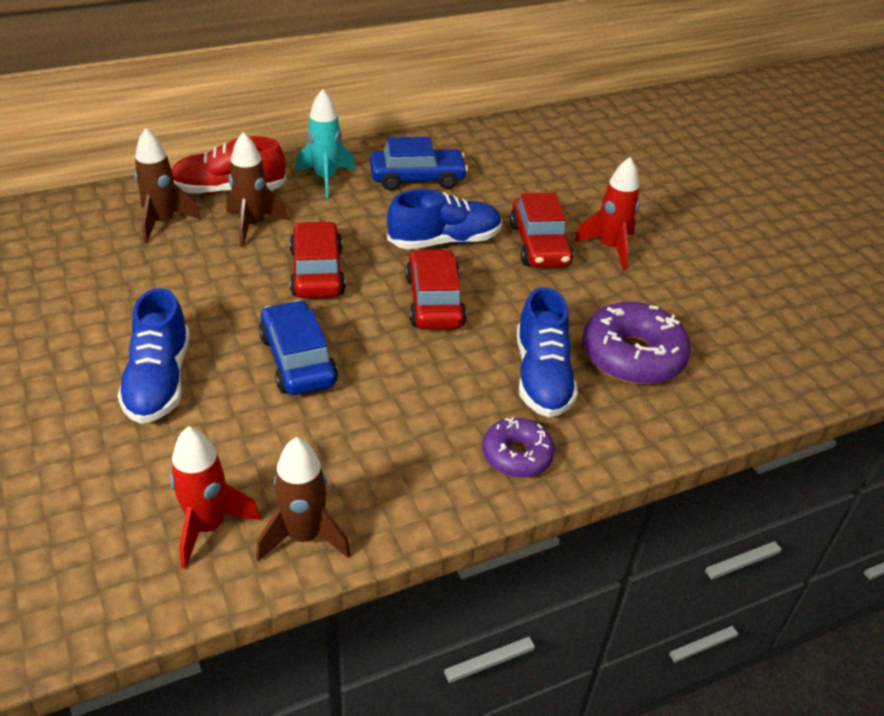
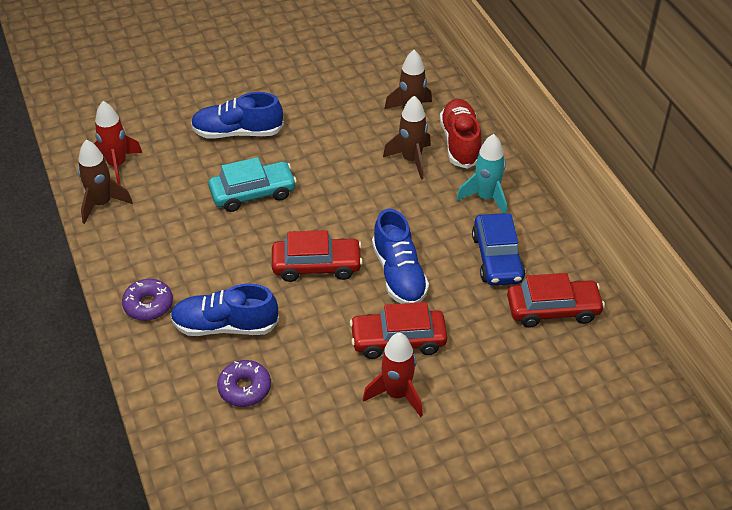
camera: 95 degrees right, 5 degrees up
blue car [259,300,338,395] -> turquoise car [208,157,297,212]
red car [290,221,346,298] -> red car moved to [507,273,605,328]
purple donut [582,302,691,385] -> purple donut [217,360,271,407], size x0.60

